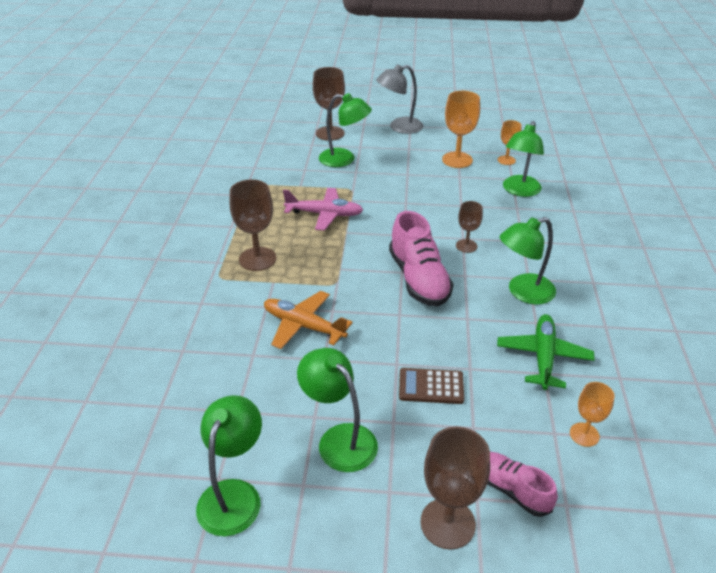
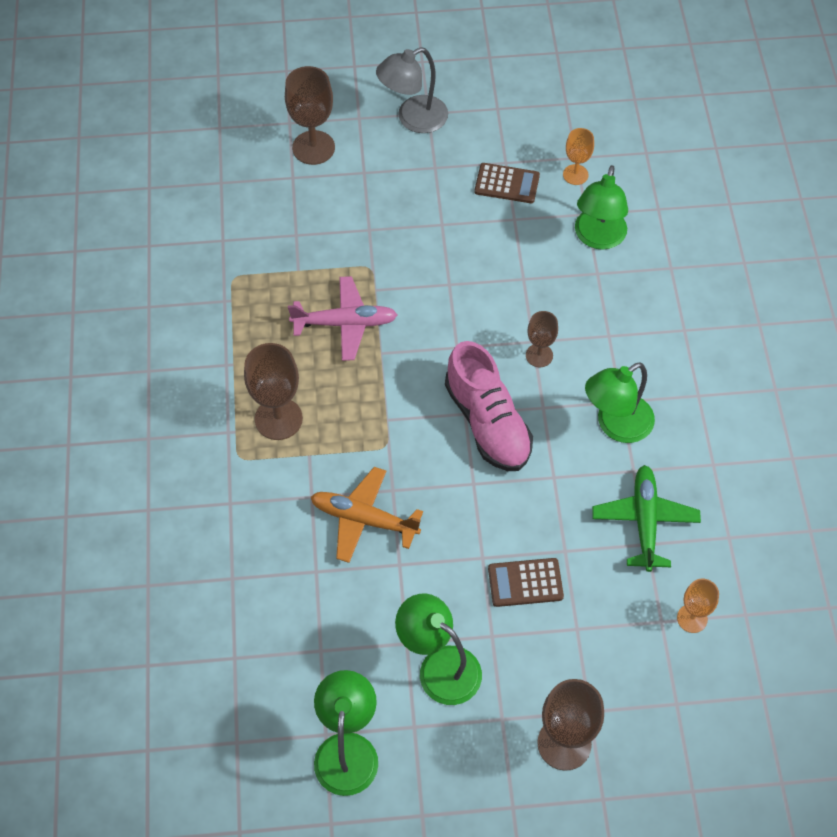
camera: 10 degrees left, 20 degrees up
green lamp [319,93,372,167] -> none
orange goblet [442,91,480,168] -> brown calculator [474,163,540,203]
pink shoe [487,452,558,517] -> none

